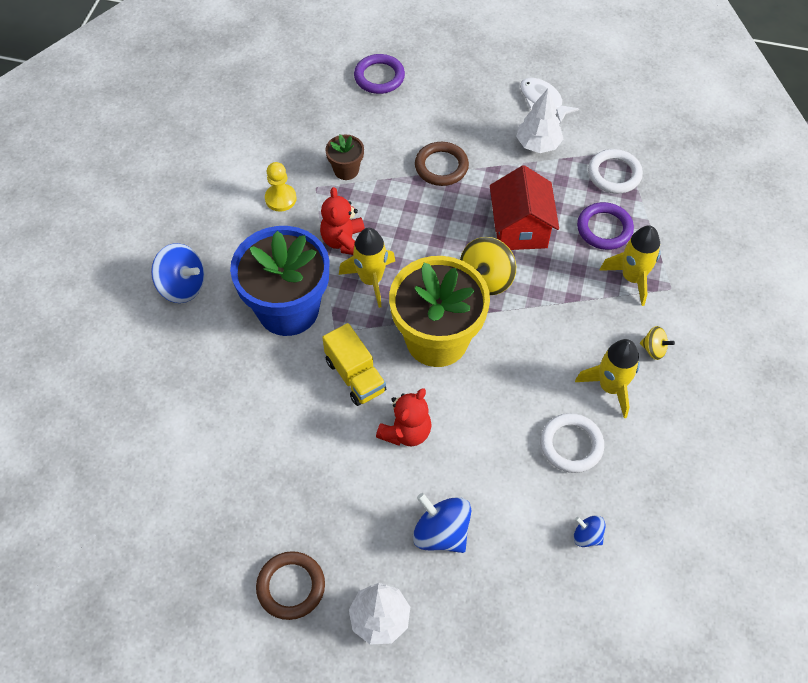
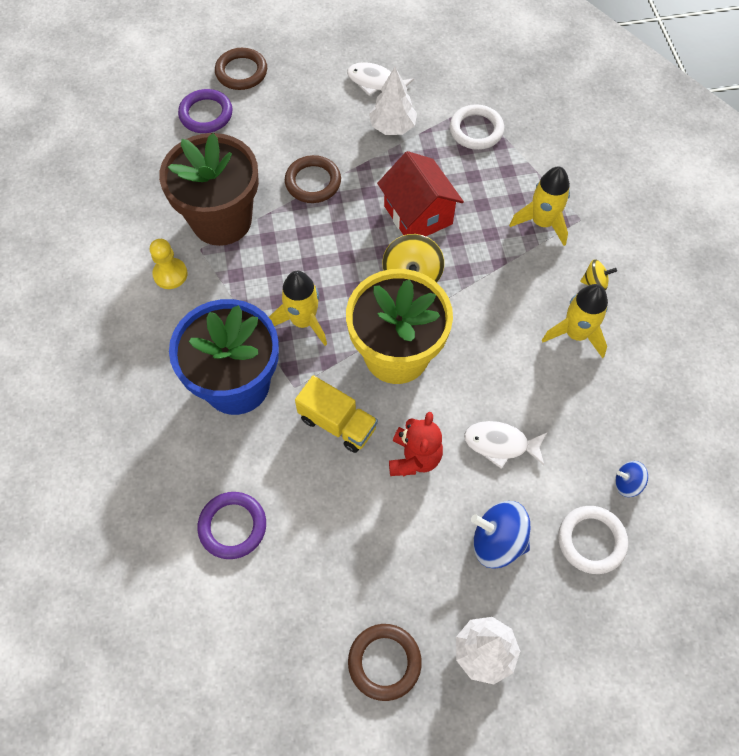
camera: 25 degrees left, 5 degrees up
blue spinning top [151,243,205,303] -> none
red teddy bear [320,187,365,255] -> none
brown flower pot [325,134,364,180] -> brown flower pot [159,133,259,246], size x2.25
white ring [540,413,604,473] -> white ring moved to [558,506,628,574]
purple ring [577,202,634,250] -> purple ring moved to [197,492,266,559]
none -> brown ring [215,48,267,90]
none -> white fish [464,421,547,469]

